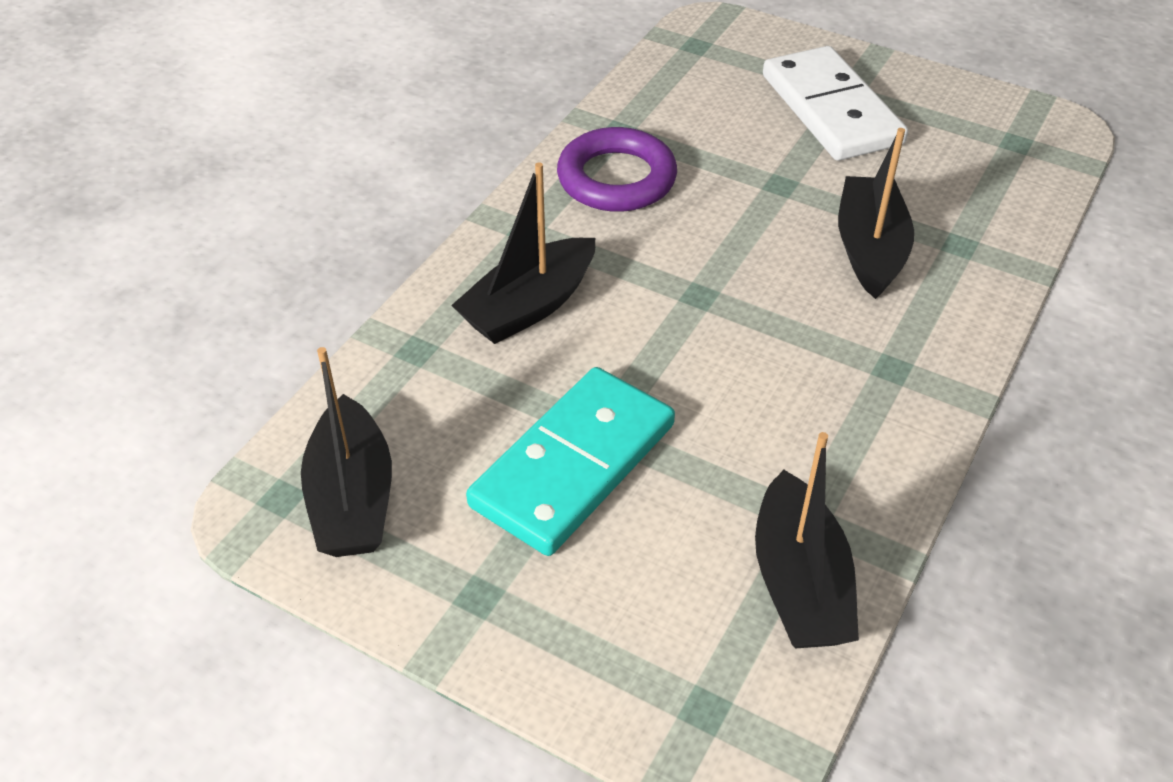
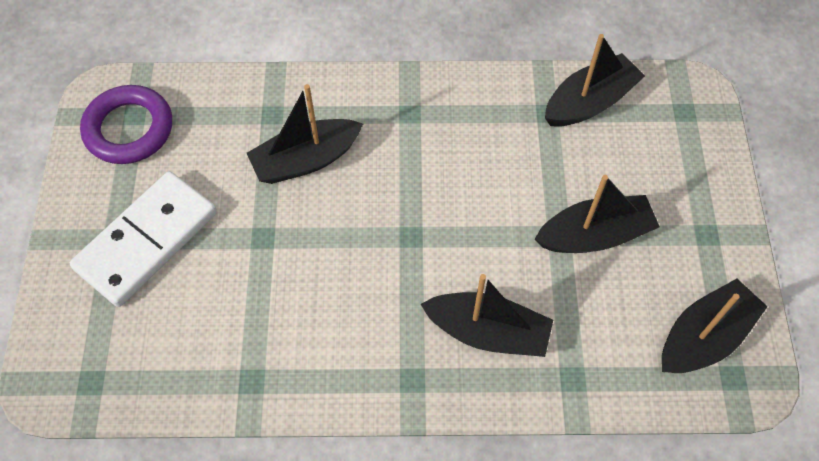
camera: 120 degrees left, 15 degrees up
turquoise domino [466,367,675,556] -> black boat [535,175,660,253]
purple ring [557,127,677,212] -> purple ring moved to [80,85,172,164]

